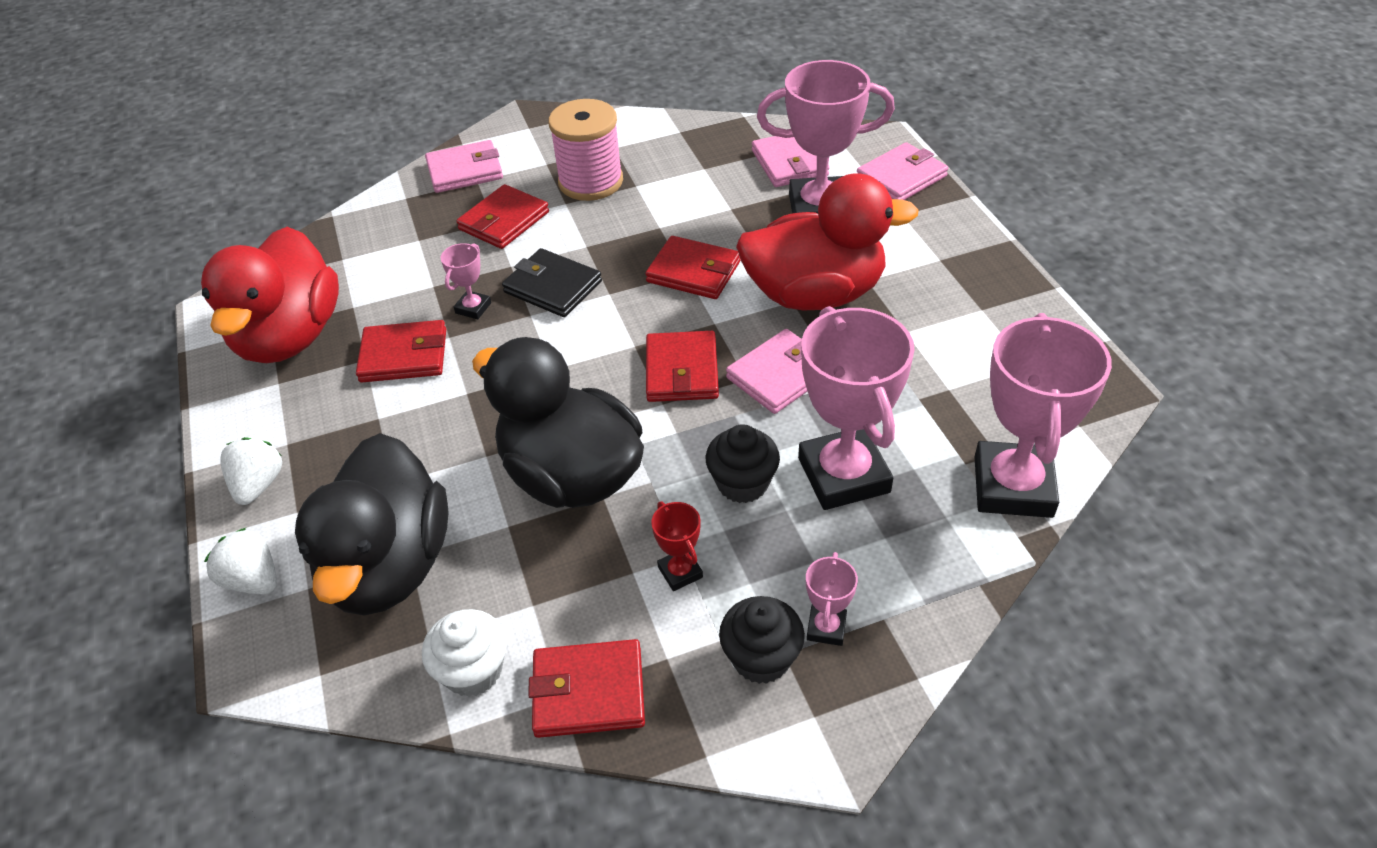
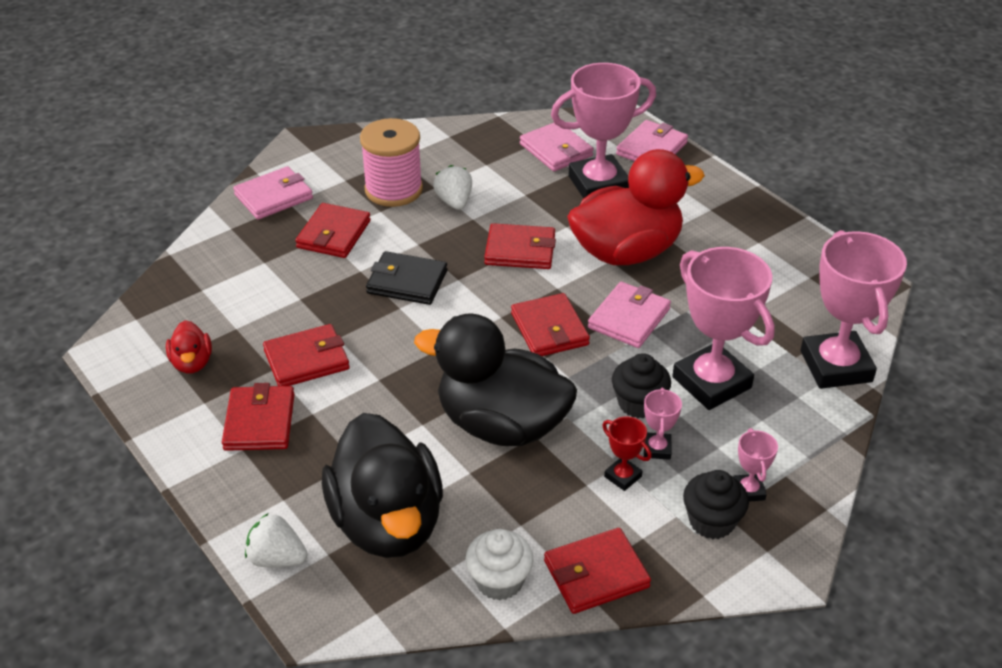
camera: 20 degrees left, 5 degrees down
red duck [201,227,339,363] -> red duck [166,320,212,373], size x0.44
white strawberry [220,437,282,505] -> white strawberry moved to [433,165,472,210]
pink trophy [441,243,491,319] -> pink trophy moved to [644,388,682,460]
none -> red wallet [222,383,295,451]

